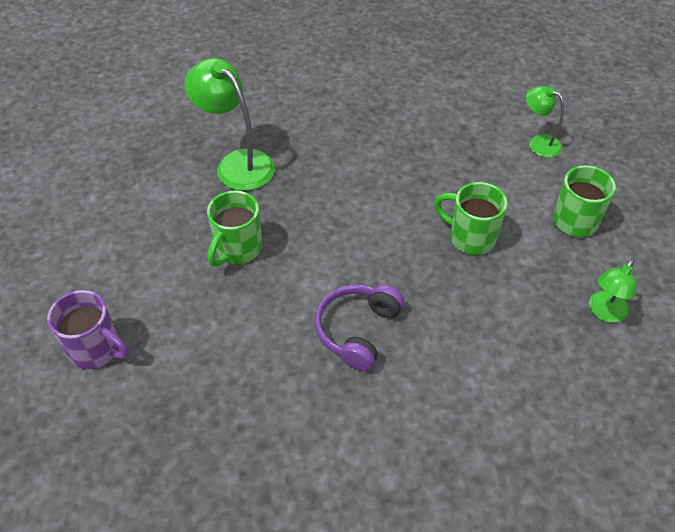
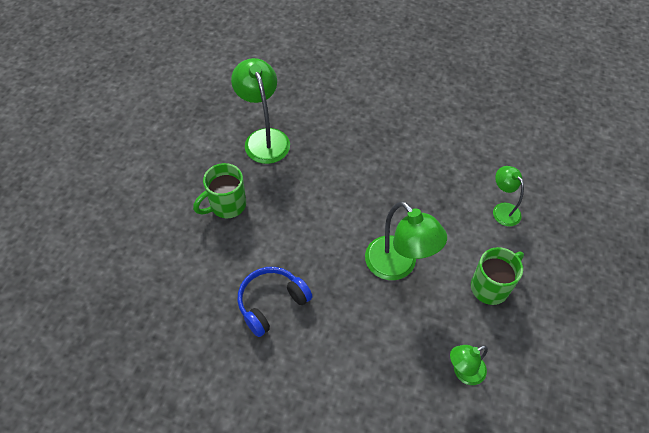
camera: 25 degrees right, 5 degrees up
purple mug [47,290,130,369] -> none
purple headphones [315,285,404,371] -> blue headphones [237,267,313,337]
green mug [434,182,508,255] -> green lamp [365,201,447,280]

